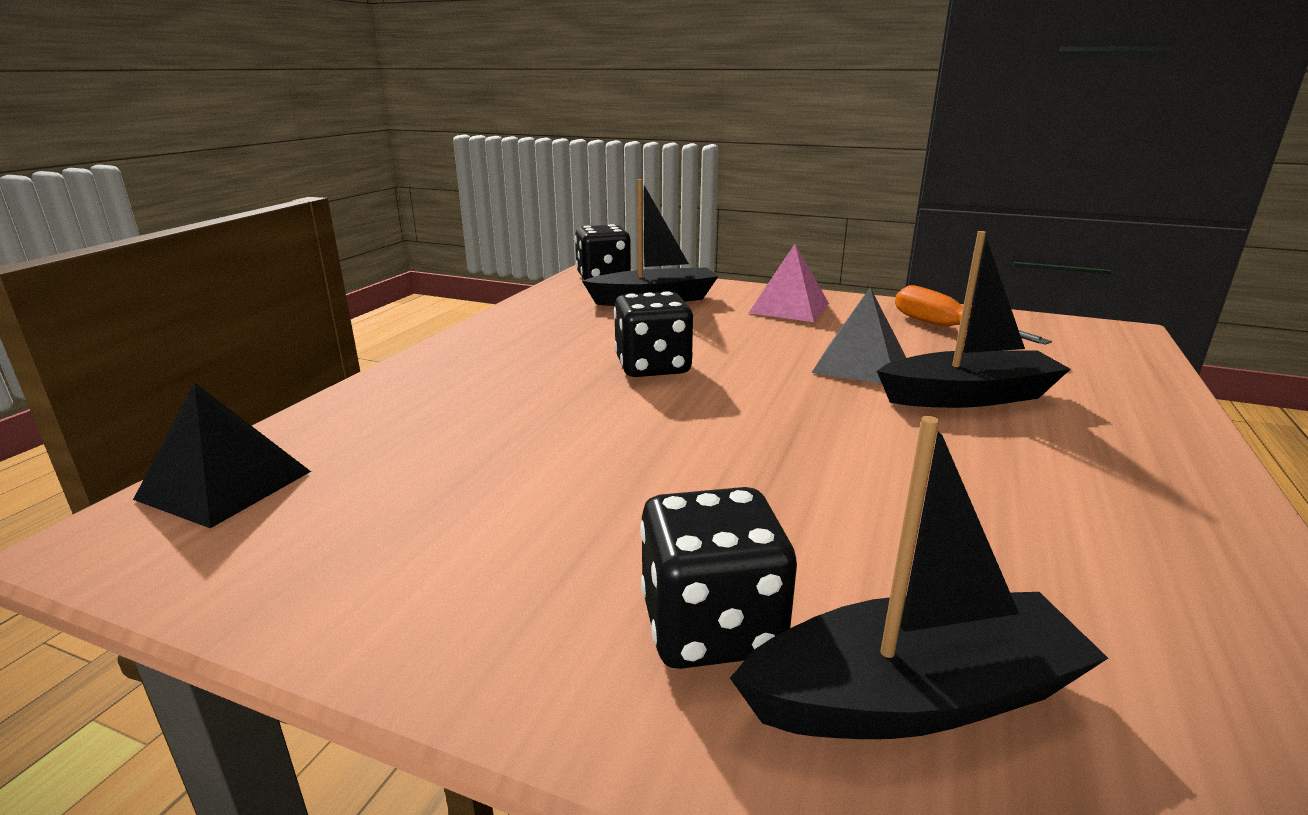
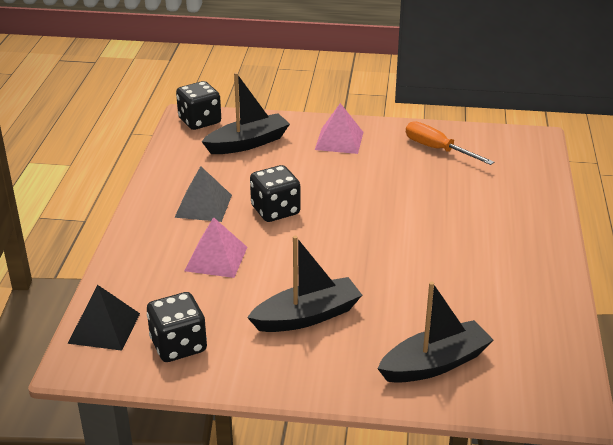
camera: 15 degrees left, 10 degrees up
black dice [640,487,797,669] -> black dice moved to [147,292,207,362]
grey pyramid [811,287,906,384] -> grey pyramid moved to [174,166,232,222]
black boat [877,231,1070,408] -> black boat moved to [247,236,362,332]
none -> pink pyramid [184,217,247,278]

